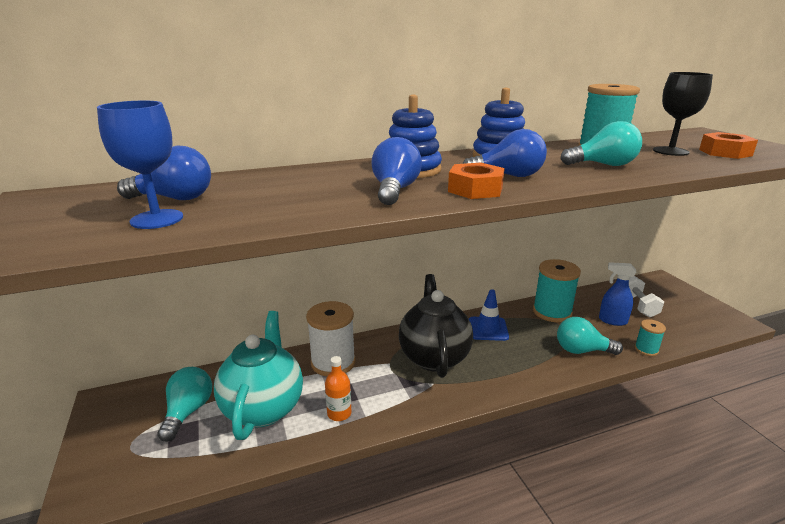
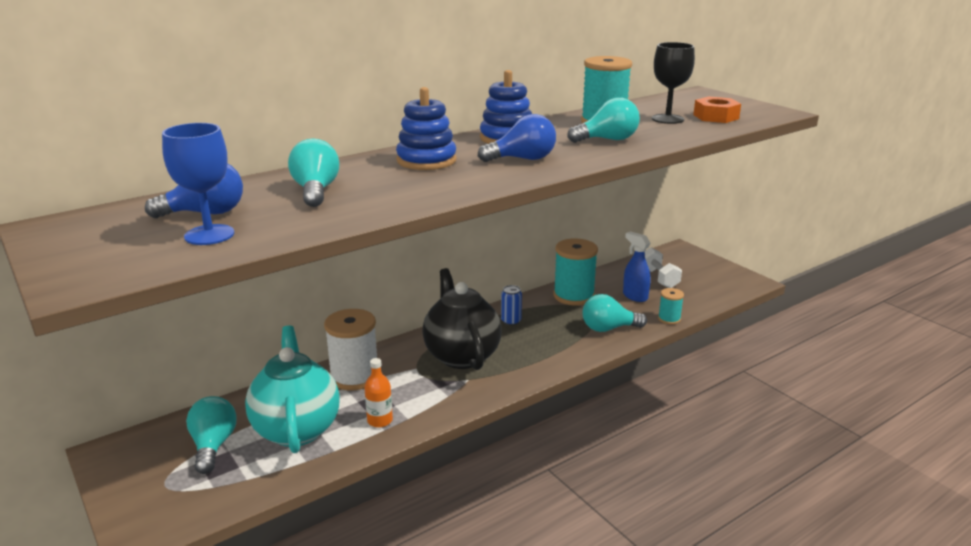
camera: 15 degrees left, 0 degrees up
blue light bulb [372,137,422,205] -> none
orange nut [448,162,505,199] -> none
blue traffic cone [469,289,509,341] -> blue can [501,285,522,326]
blue spray bottle [599,262,636,326] -> blue spray bottle turned 45 degrees clockwise [623,231,651,302]
none -> turquoise light bulb [288,138,339,207]

